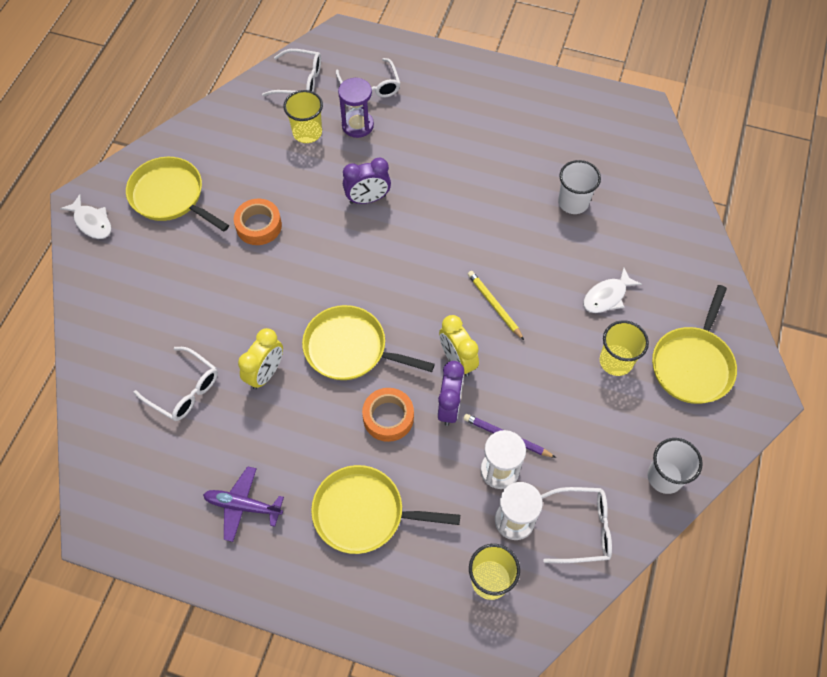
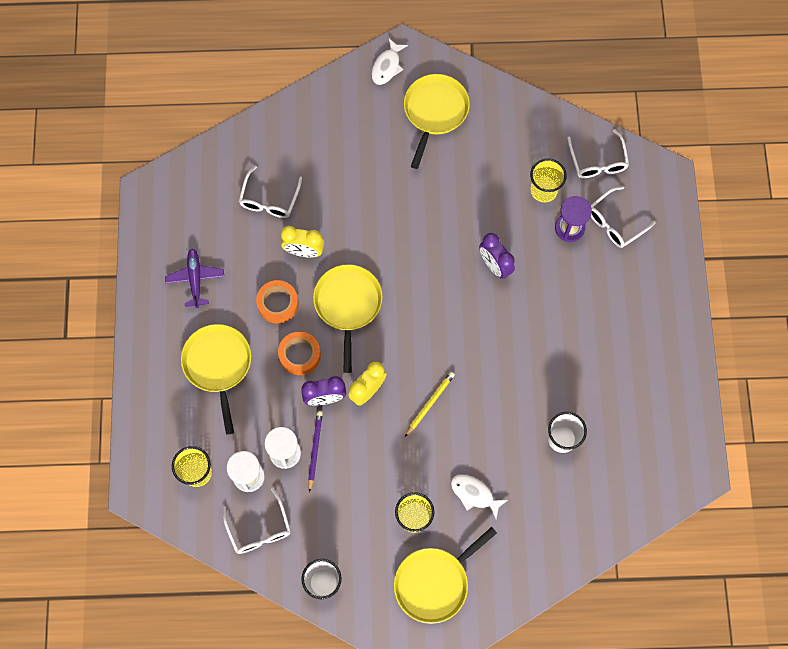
camera: 70 degrees right, 10 degrees up
orange tape [234,199,282,245] -> orange tape moved to [256,280,299,324]
yellow pan [652,285,737,404] -> yellow pan turned 45 degrees counterclockwise [394,527,497,624]

